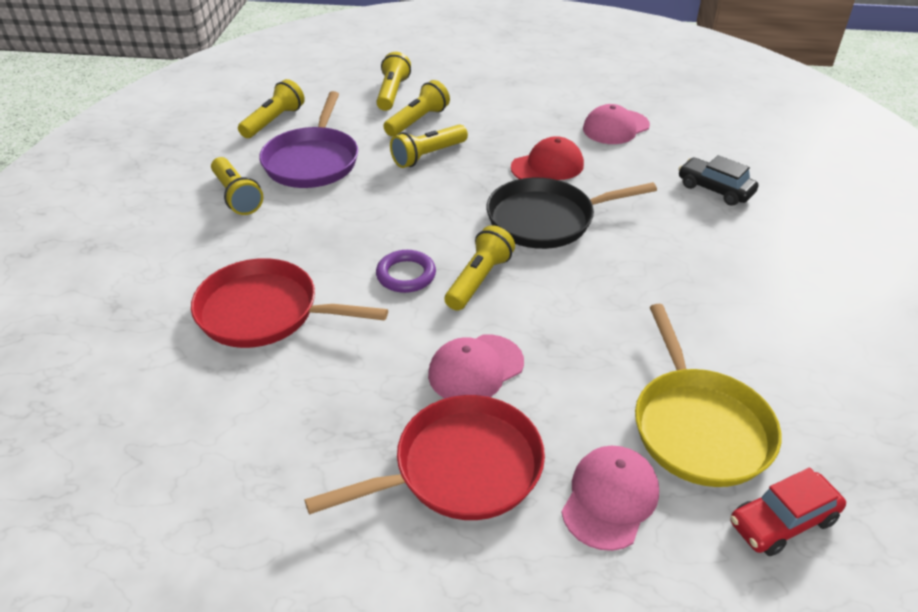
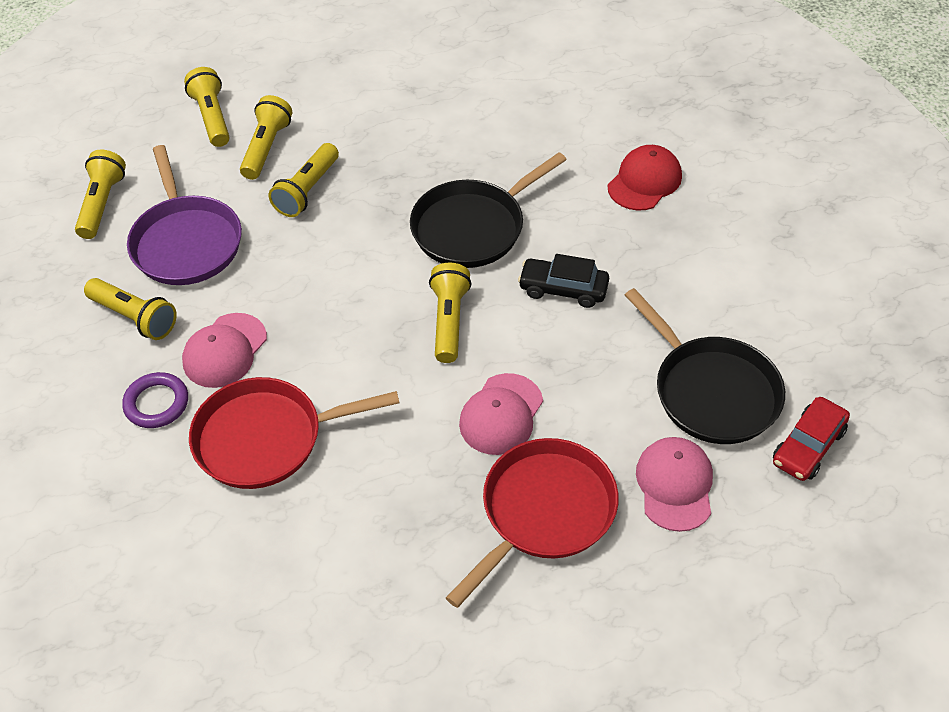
camera: 25 degrees left, 10 degrees up
purple ring [376,250,436,293] -> purple ring moved to [122,372,188,428]
red cap [511,136,584,180] -> red cap moved to [608,145,682,211]
pink cap [583,104,650,144] -> pink cap moved to [182,313,267,388]
yellow pan [635,304,781,487] -> black pan [625,288,785,444]
black car [678,155,758,206] -> black car moved to [518,254,609,308]

